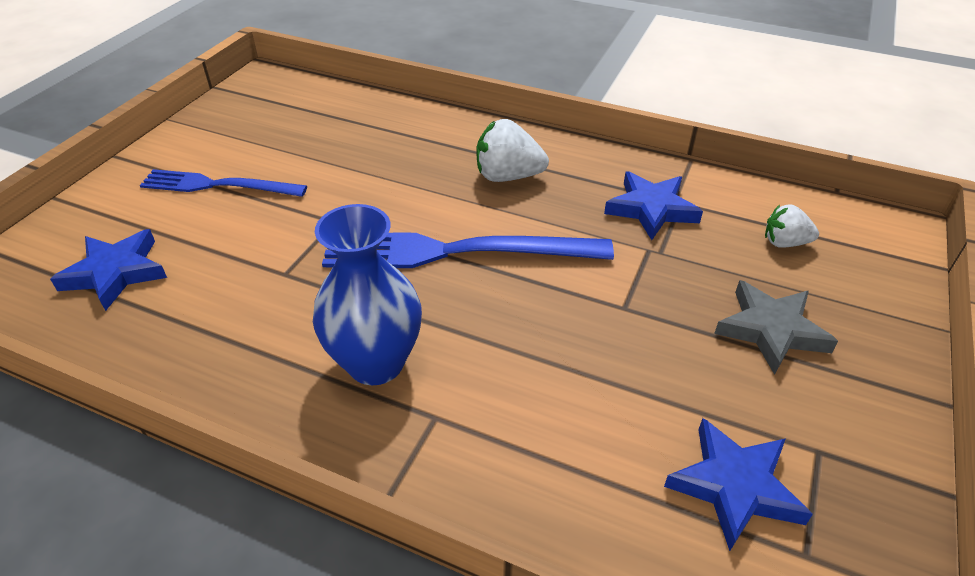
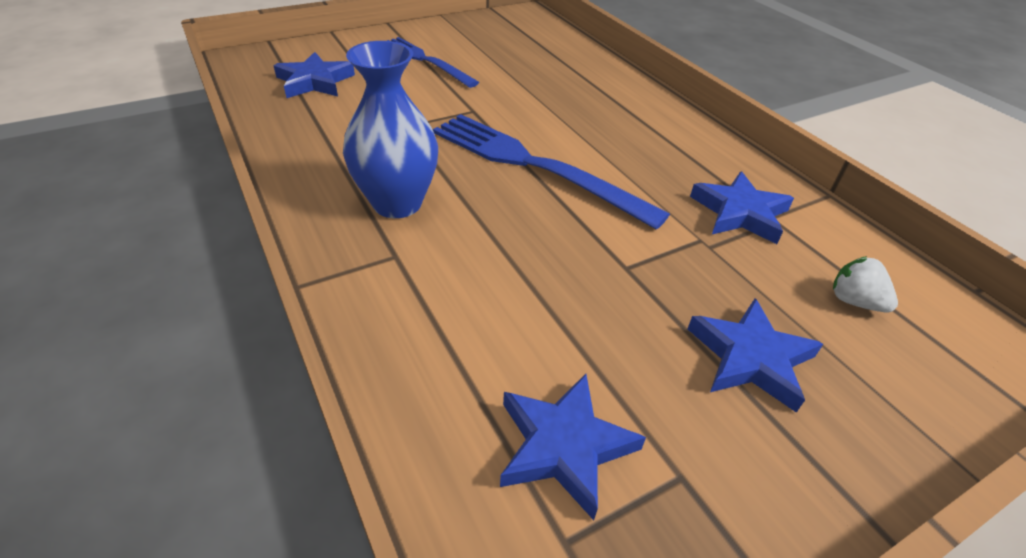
camera: 35 degrees right, 0 degrees up
white strawberry [476,119,549,182] -> none
grey star [714,280,838,375] -> blue star [687,298,823,413]

